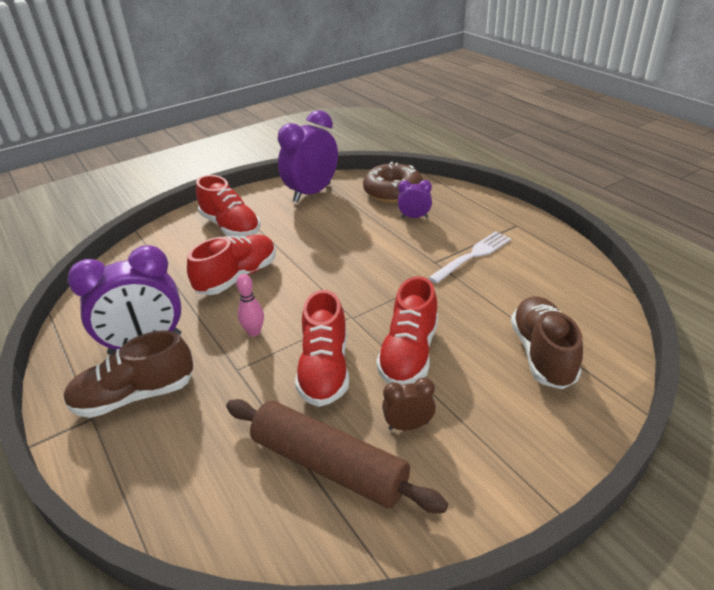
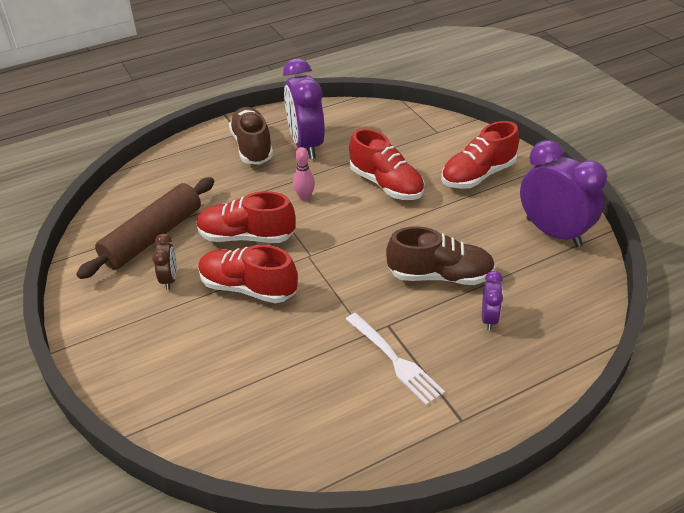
camera: 95 degrees right, 5 degrees up
brown donut [363,162,423,203] -> none
brown shoe [511,296,583,389] -> brown shoe moved to [386,226,495,285]

